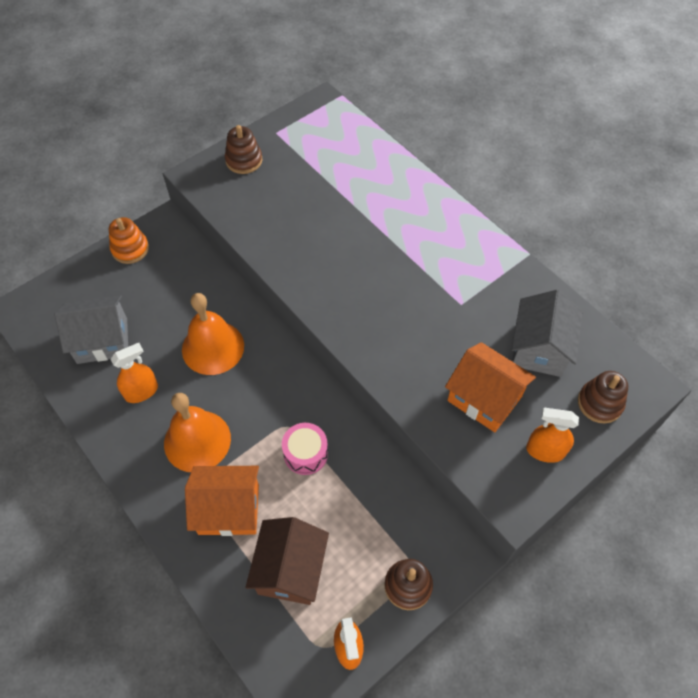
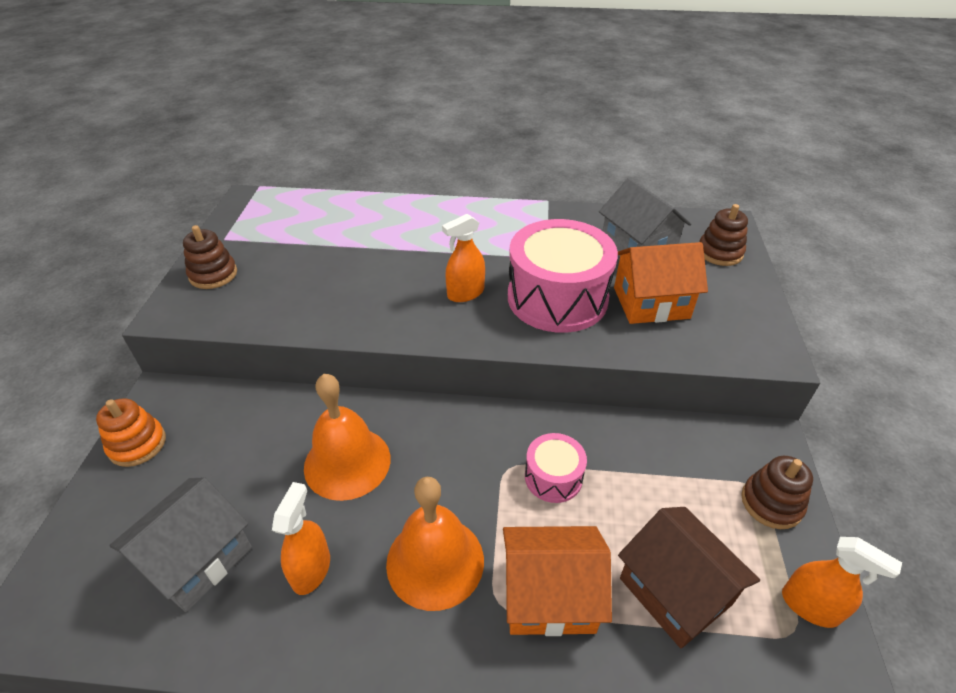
camera: 45 degrees left, 15 degrees down
orange house [185,466,259,536] -> orange house turned 45 degrees clockwise [503,526,612,636]
orange spray bottle [526,408,579,463] -> orange spray bottle moved to [442,214,485,302]
none -> pink drum [508,219,618,333]

